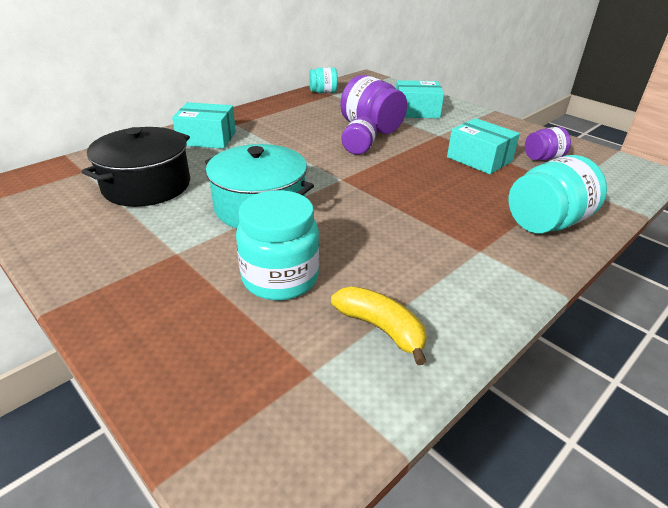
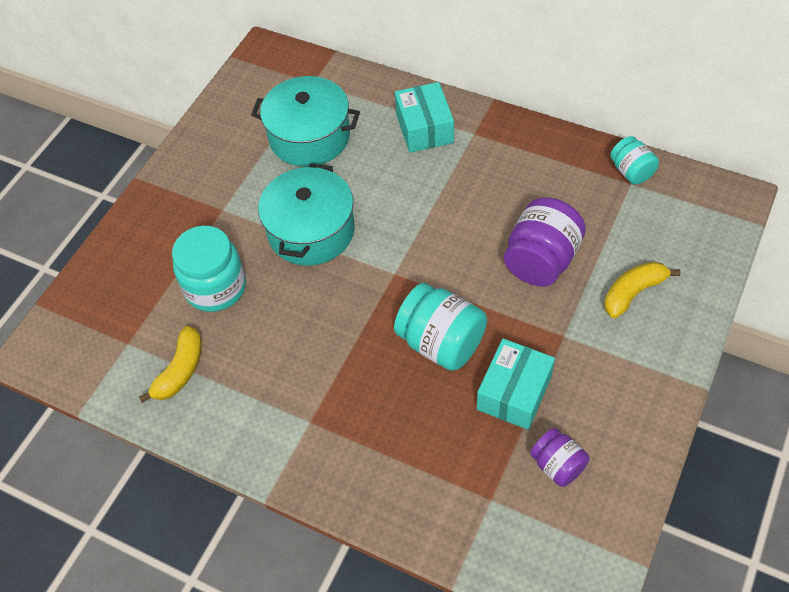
camera: 75 degrees right, 20 degrees up
black pot [82,127,190,207] -> turquoise pot [251,76,360,167]
purple jar [342,116,377,155] -> none
turquoise box [396,80,444,118] -> yellow banana [604,261,681,318]
turquoise jar [509,155,607,233] -> turquoise jar moved to [394,283,487,371]

